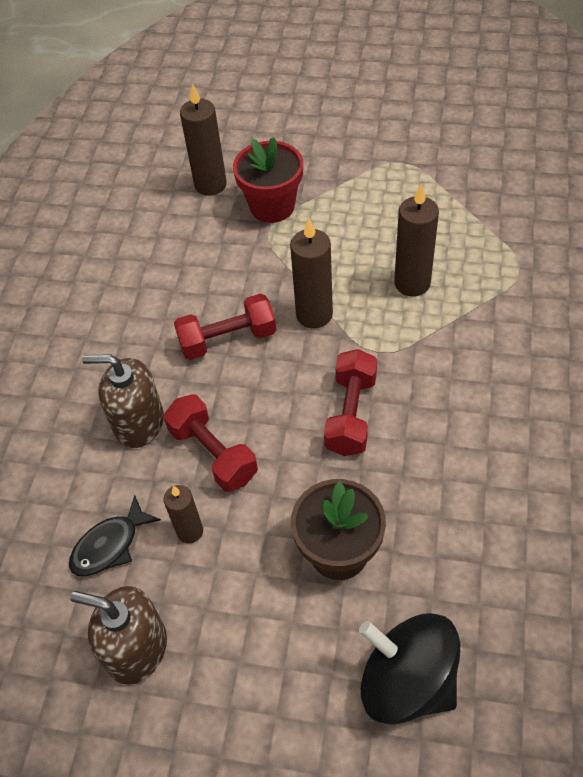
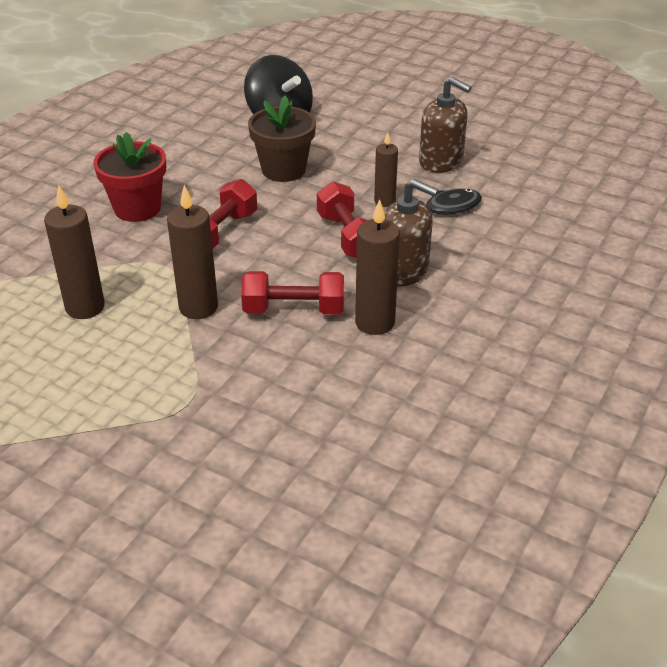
camera: 165 degrees left, 15 degrees down
brown candle [180,83,227,196] -> brown candle moved to [355,199,400,335]
red flower pot [233,137,303,223] -> red flower pot moved to [93,132,166,222]

